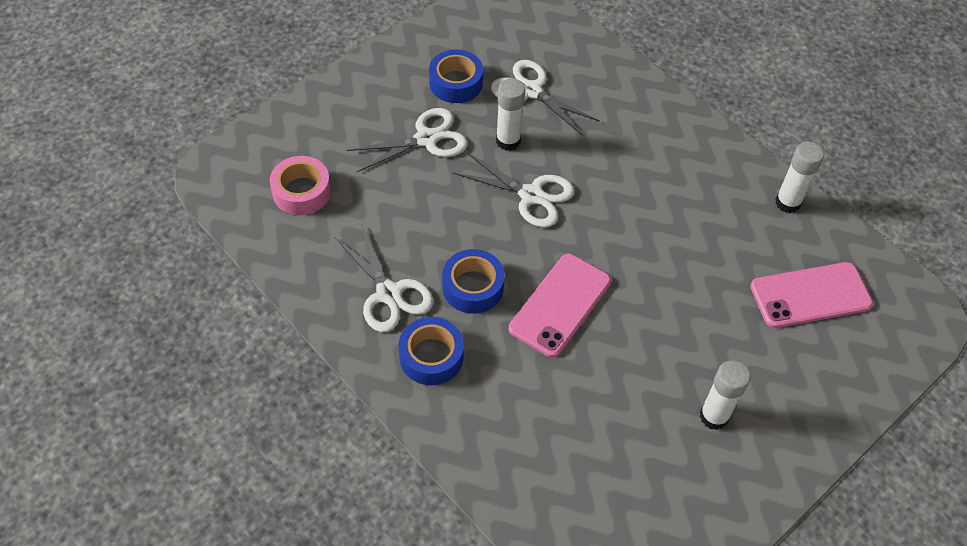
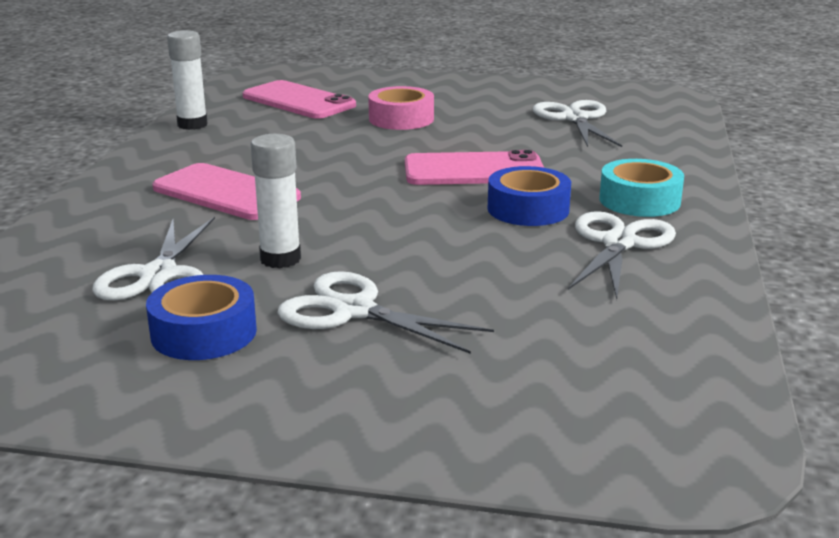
camera: 125 degrees left, 30 degrees down
pink tape [270,156,331,215] -> pink tape moved to [368,86,434,130]
blue tape [399,317,464,385] -> turquoise tape [599,159,684,217]
white scissors [452,152,574,228] -> white scissors moved to [533,100,622,147]
white glue stick [700,360,751,430] -> none
none -> pink phone [152,163,301,220]

